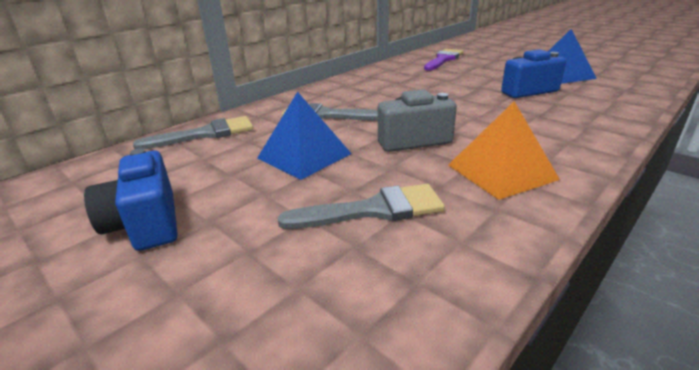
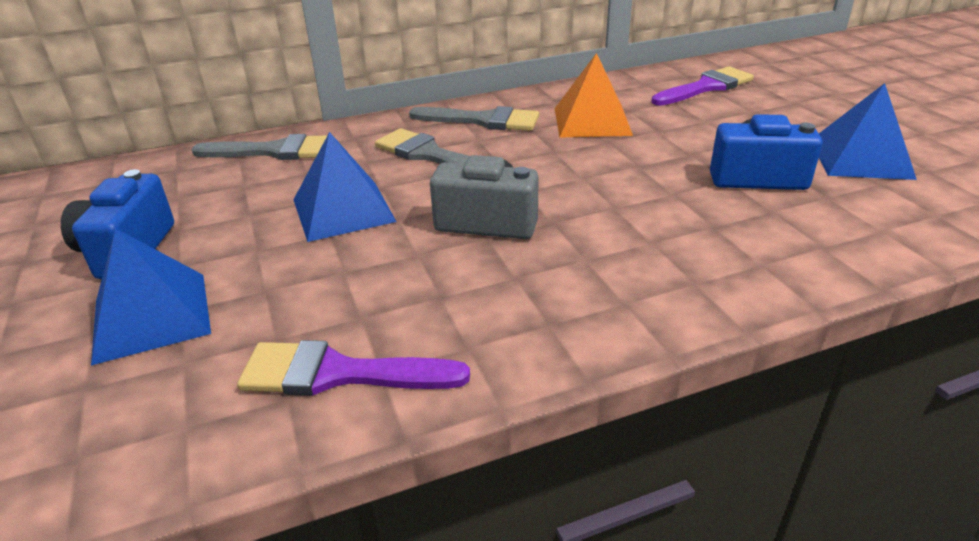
camera: 25 degrees right, 5 degrees up
grey brush [278,184,445,229] -> grey brush moved to [409,106,539,131]
orange pyramid [448,101,560,200] -> orange pyramid moved to [555,53,633,138]
none -> blue pyramid [91,228,211,365]
none -> purple brush [237,340,470,396]

